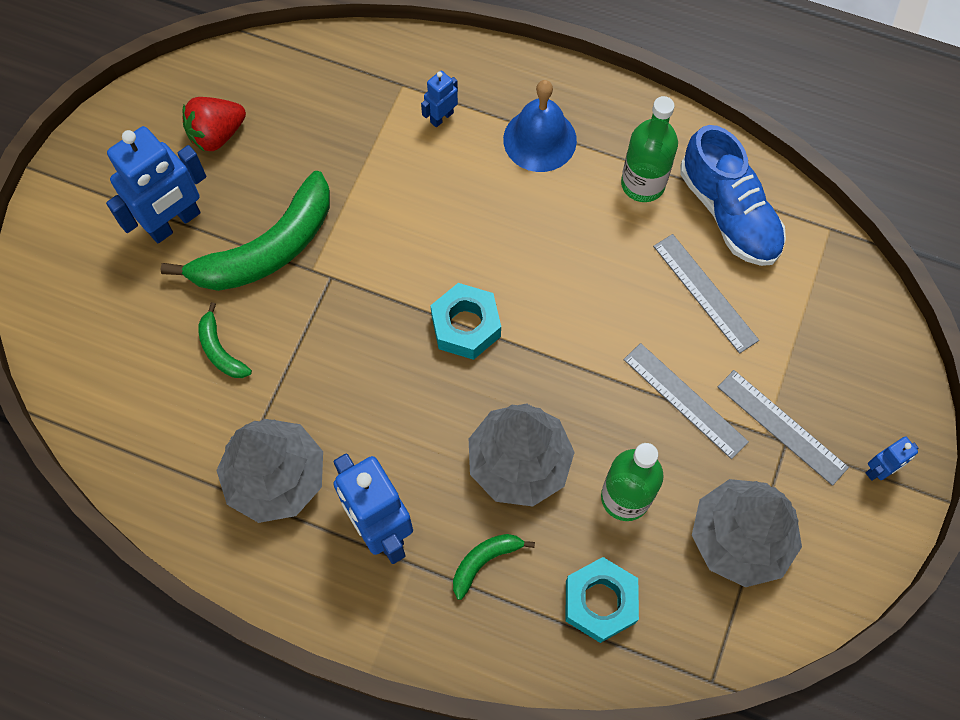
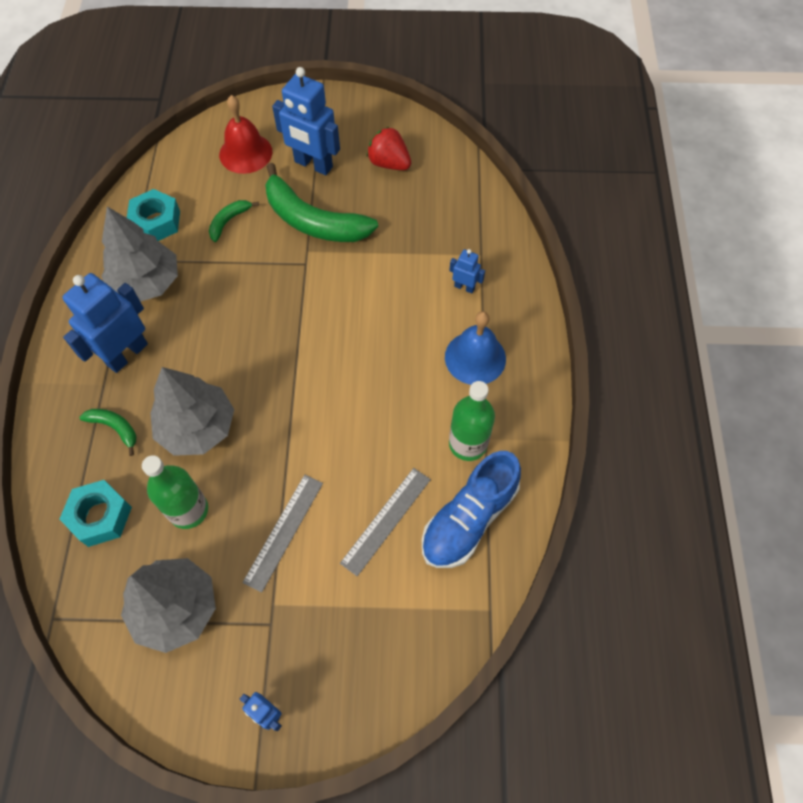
camera: 70 degrees right, 5 degrees down
turquoise nut [430,283,501,360] -> turquoise nut moved to [127,189,180,241]
grey ruler [718,370,849,486] -> none
none -> red bell [219,95,272,174]

